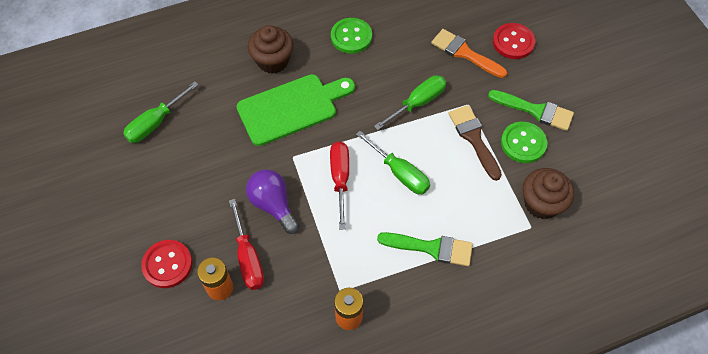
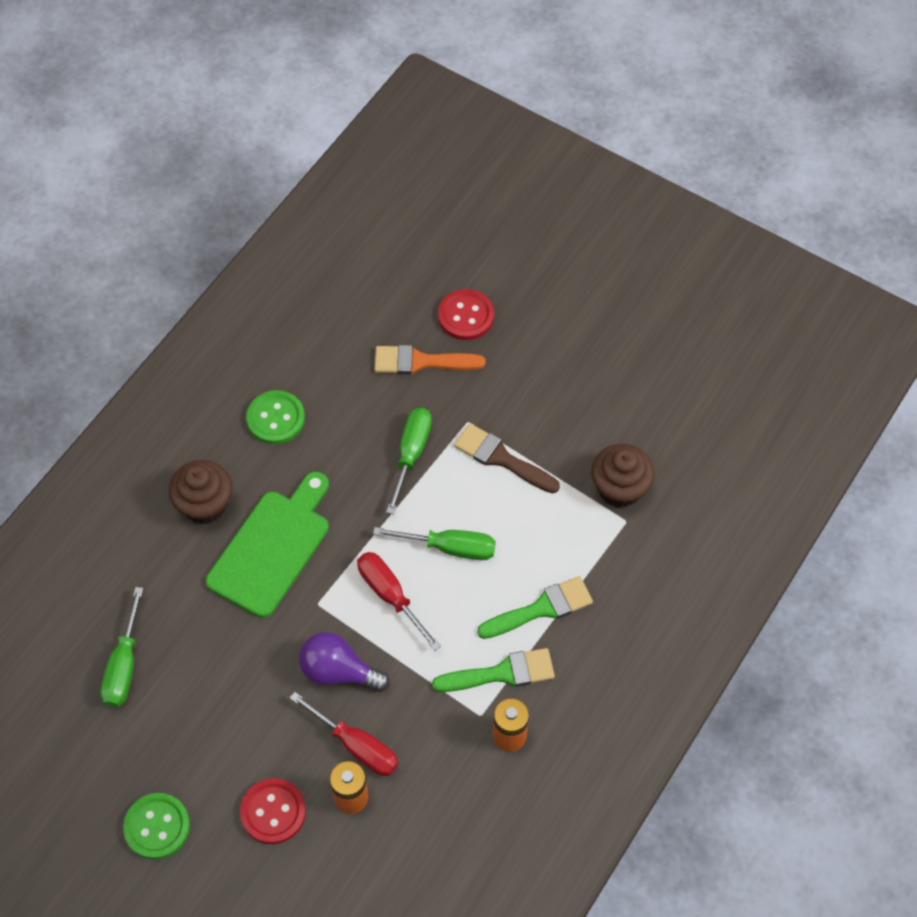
camera: 35 degrees left, 0 degrees up
green brush [488,90,574,131] -> green brush moved to [432,648,555,692]
green button [501,122,547,163] -> green button moved to [123,793,190,860]

